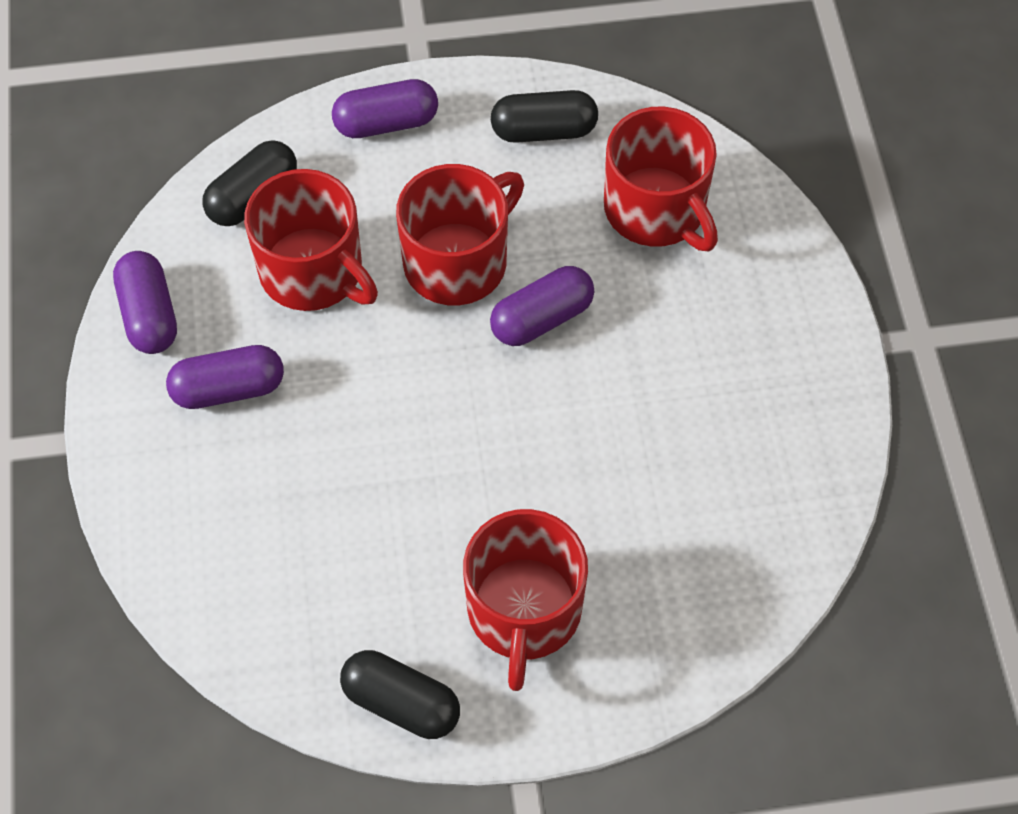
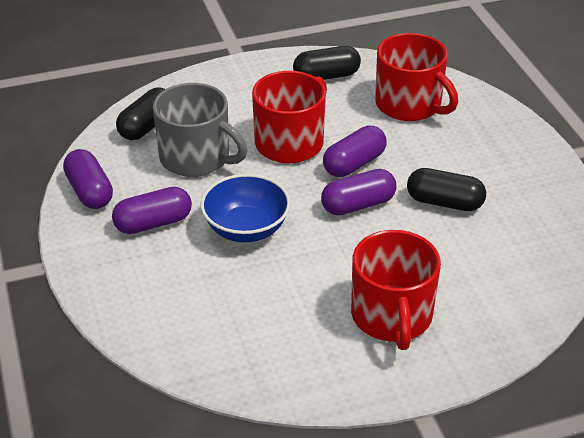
camera: 10 degrees left, 20 degrees down
red mug [244,169,378,311] -> grey mug [153,83,247,177]
purple capsule [332,79,438,138] -> purple capsule moved to [321,169,396,215]
black capsule [340,650,460,739] -> black capsule moved to [407,168,486,211]
none -> blue bowl [201,174,291,242]

